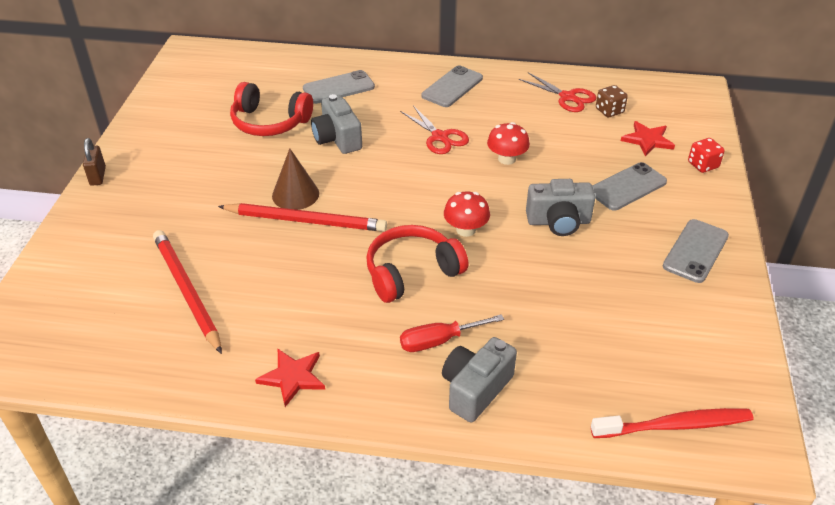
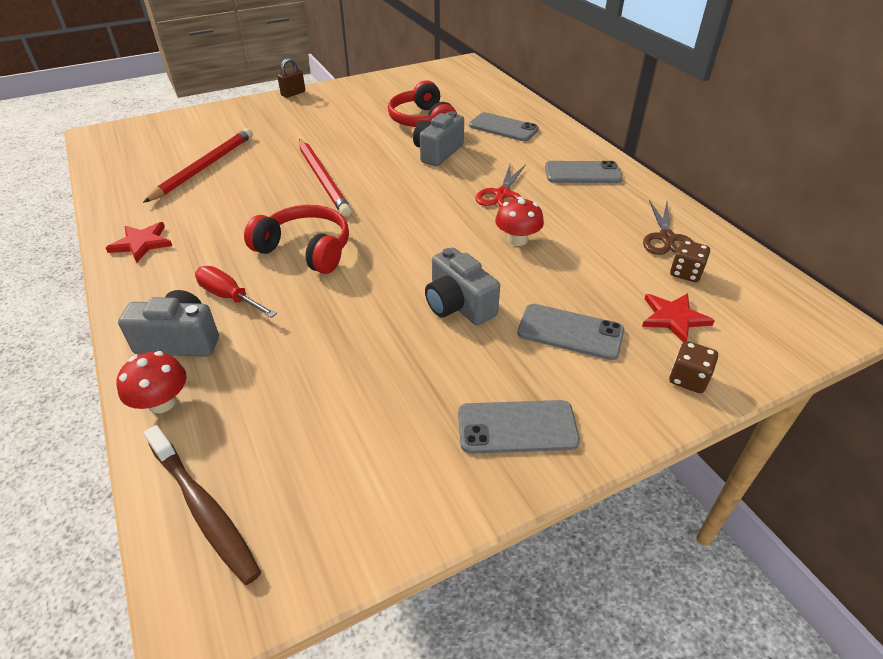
camera: 55 degrees right, 0 degrees up
brown cone [272,149,319,210] -> none
red mushroom [444,192,490,237] -> red mushroom moved to [117,351,187,413]
red scissors [519,72,596,112] -> brown scissors [643,200,694,255]
red toothbrush [591,408,754,438] -> brown toothbrush [144,425,261,585]
red dice [688,138,725,173] -> brown dice [669,341,718,393]

